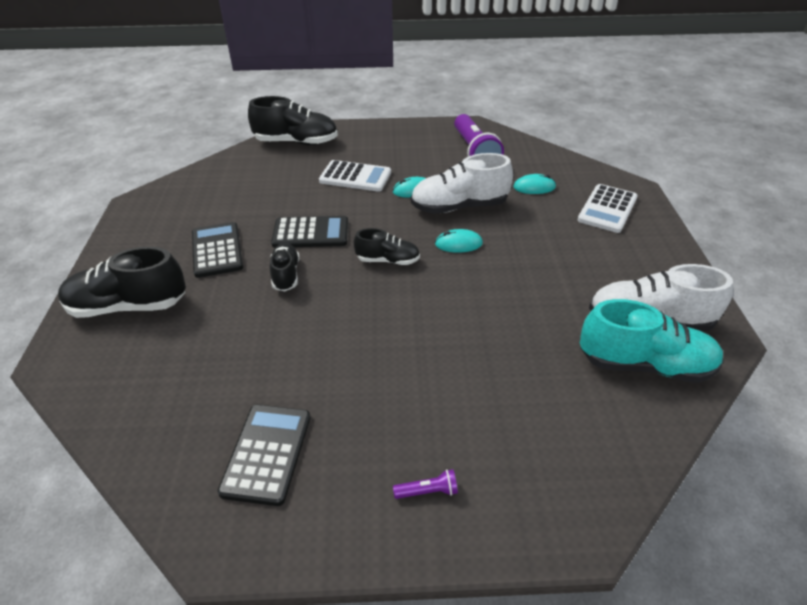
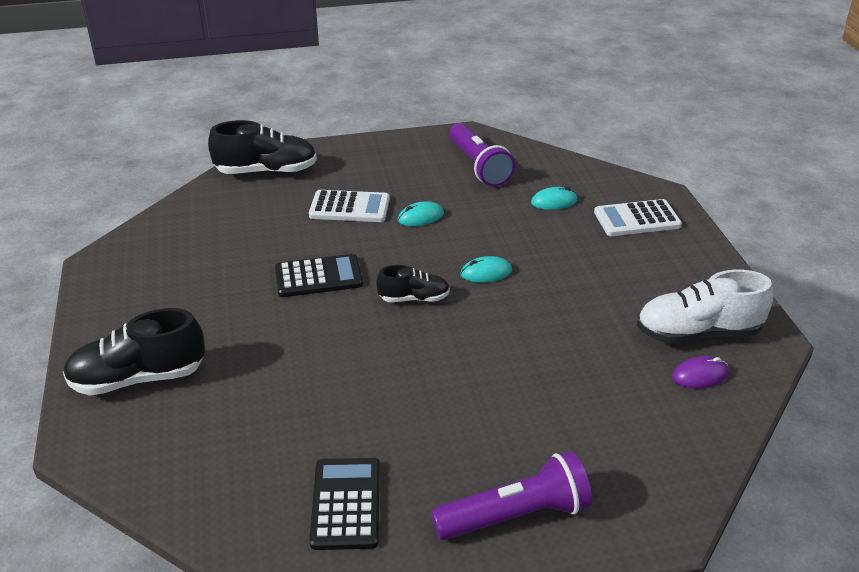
camera: 10 degrees left, 5 degrees down
black calculator [192,222,243,278] -> none
black shoe [270,243,299,291] -> none
purple flashlight [393,469,458,499] -> purple flashlight [431,451,592,540], size x2.49
white shoe [411,153,513,214] -> none
white calculator [578,184,638,233] -> white calculator turned 60 degrees clockwise [594,199,682,236]
turquoise shoe [580,299,724,383] -> purple mouse [672,356,729,388]

